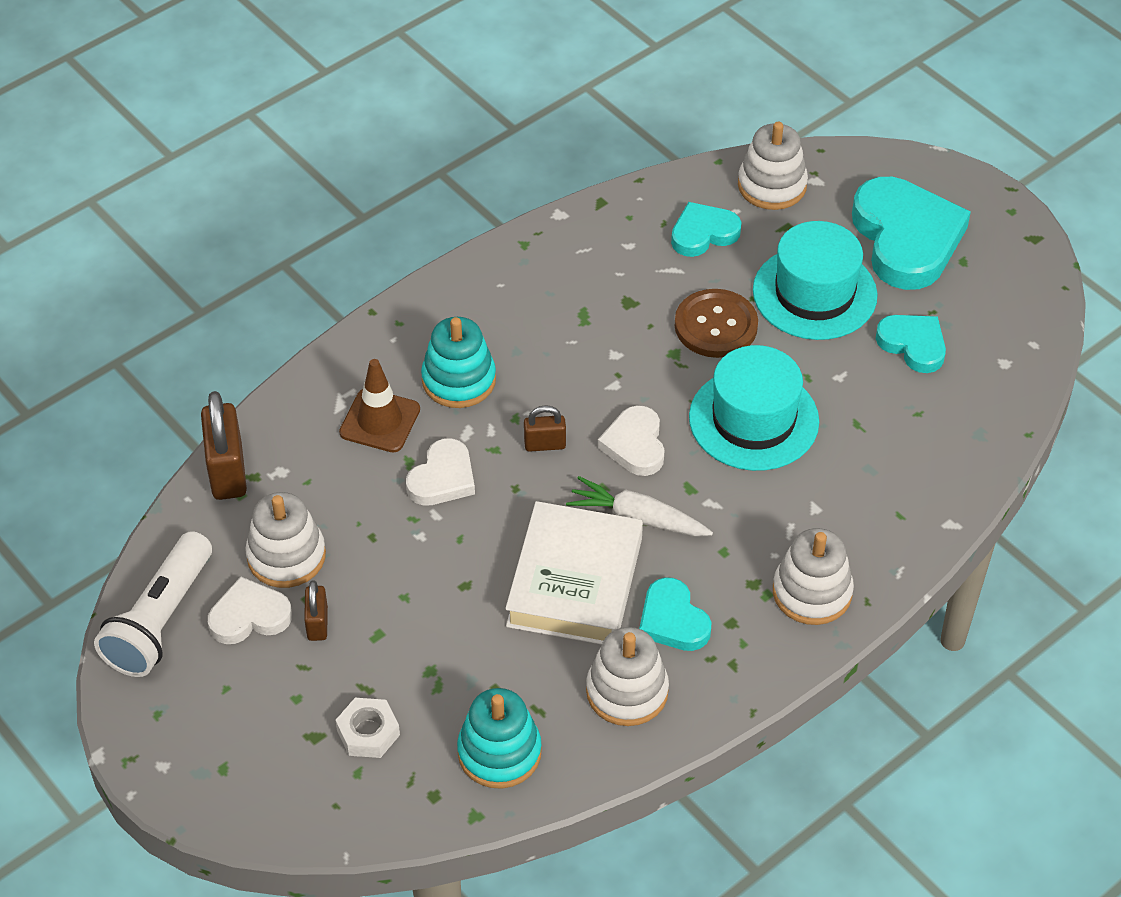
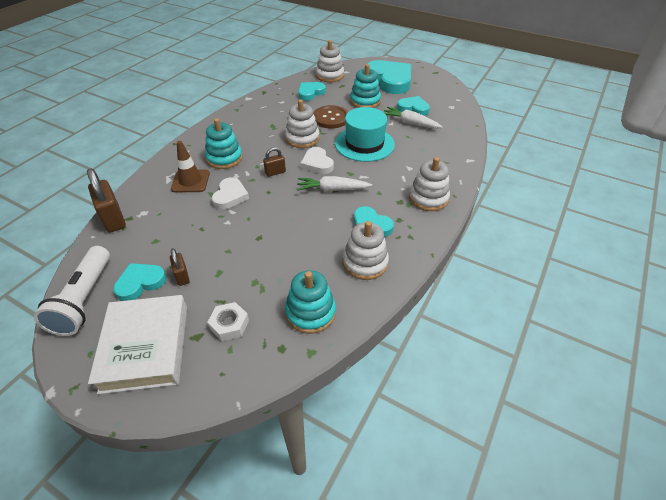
camera: 20 degrees left, 5 degrees down
white heart [208,577,292,644] -> turquoise heart [113,263,166,301]
white stacking toy [245,492,326,588] -> white stacking toy moved to [285,99,320,148]
white book [505,501,643,645] -> white book moved to [88,295,187,394]
turquoise hat [753,221,878,340] -> turquoise stacking toy [350,64,381,108]
none -> white carrot [384,107,443,129]

